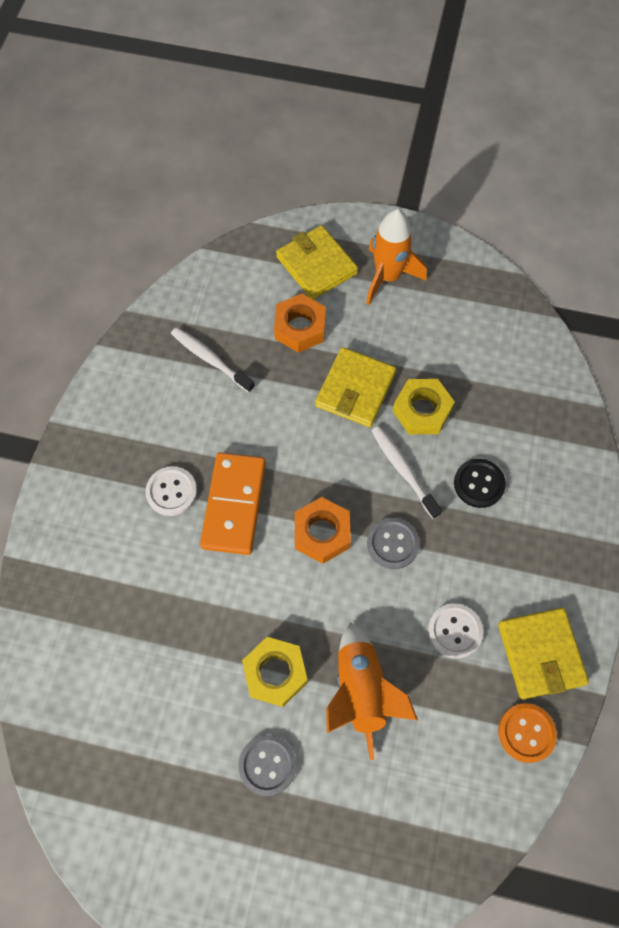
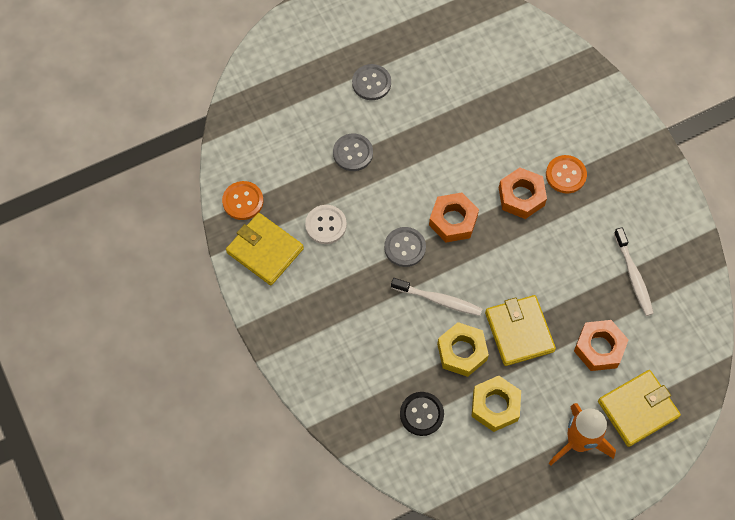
camera: 140 degrees right, 0 degrees up
white button [145,466,197,516] -> orange button [546,155,587,193]
white toothbrush [171,327,255,393] -> white toothbrush turned 75 degrees clockwise [614,227,654,316]
orange domino [200,452,266,555] -> orange nut [499,167,547,219]
yellow nut [242,637,308,707] -> yellow nut moved to [471,376,521,432]
yellow wallet [276,225,358,300] -> yellow wallet turned 45 degrees counterclockwise [598,370,681,447]
orange rocket [326,622,418,760] -> grey button [333,134,373,171]
black button [454,459,506,508] -> black button moved to [400,392,444,436]

